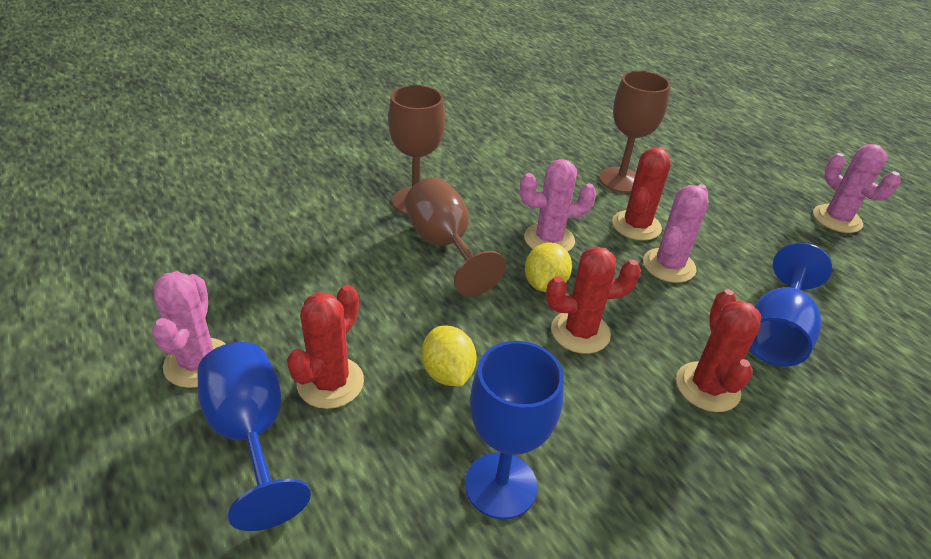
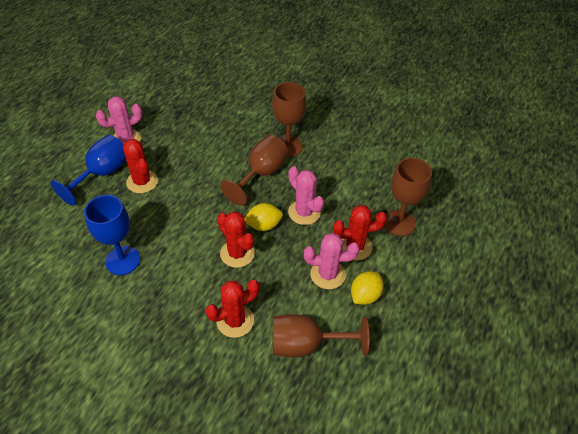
camera: 60 degrees right, 10 degrees up
red cactus [287,285,364,409] -> red cactus turned 60 degrees clockwise [123,139,158,193]
yellow lemon [421,326,476,386] -> yellow lemon moved to [351,271,384,305]
blue goblet [750,243,832,367] -> brown goblet [273,314,369,357]
pink cactus [813,144,900,233] -> none

